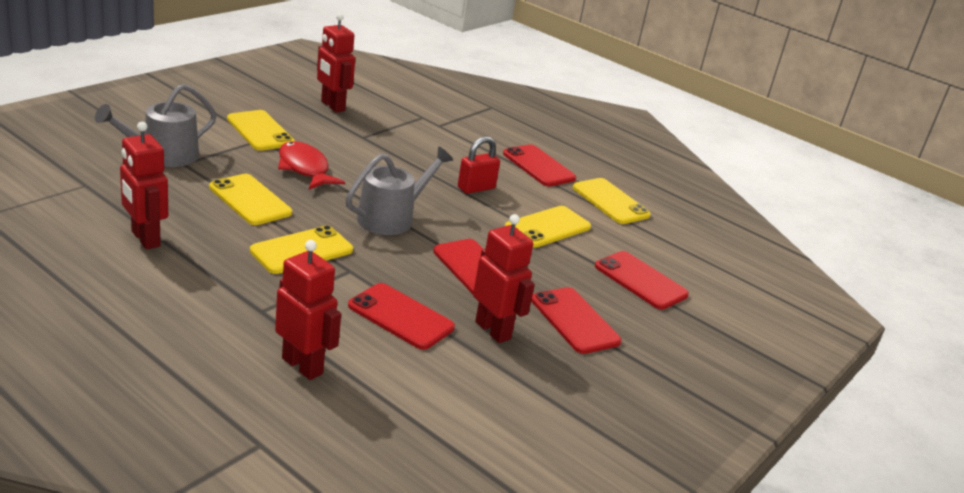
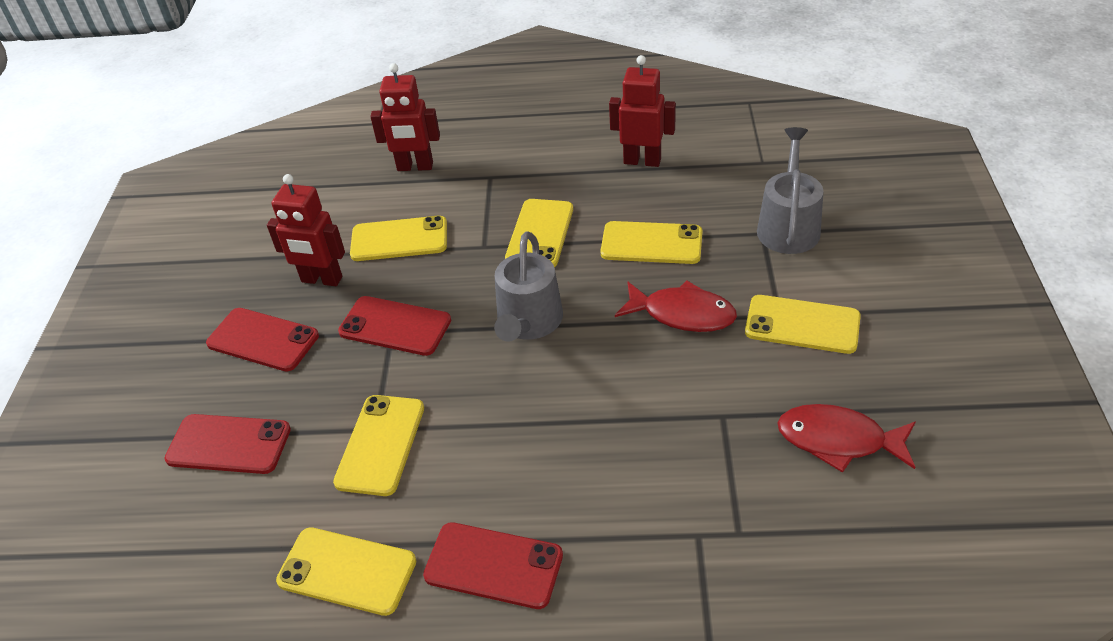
camera: 150 degrees right, 15 degrees up
red robot [317,13,355,113] -> red fish [777,404,916,473]
red phone [348,283,455,350] -> yellow phone [350,216,447,261]
red padlock [458,136,500,194] -> none

